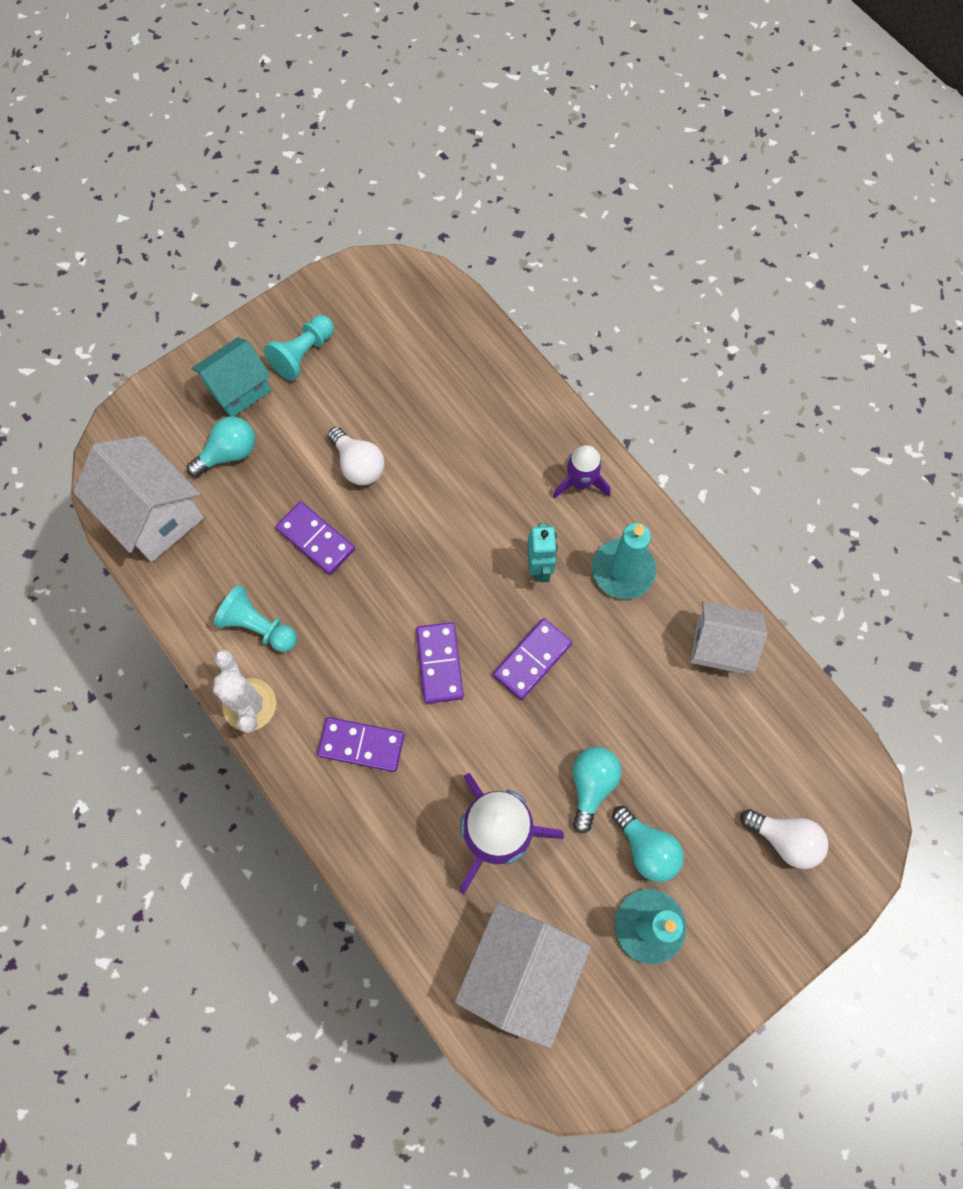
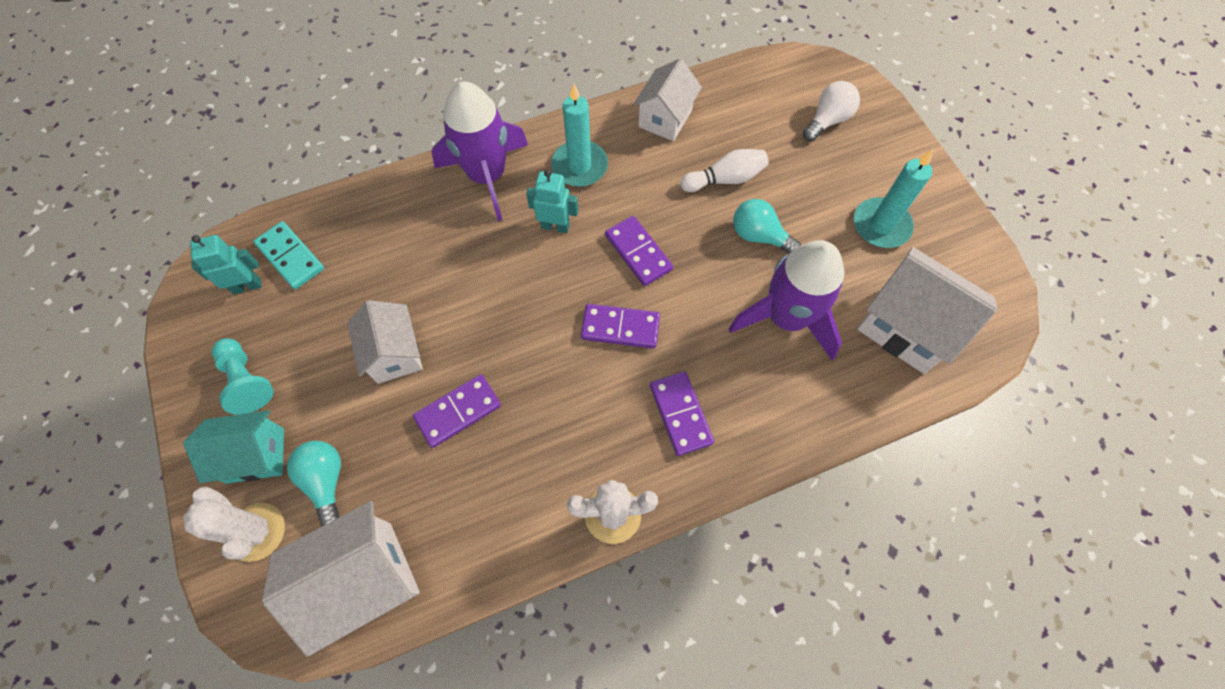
camera: 75 degrees left, 5 degrees down
turquoise house [192,337,271,417] -> turquoise house turned 75 degrees counterclockwise [183,410,284,484]
turquoise pawn [214,585,297,652] -> none
purple domino [317,717,405,772] -> purple domino turned 45 degrees counterclockwise [650,371,714,456]
white light bulb [328,427,385,485] -> white house [347,300,423,384]
purple rocket [553,445,611,499] -> purple rocket [431,82,528,221], size x1.85
turquoise light bulb [612,806,684,882] -> none
none -> white cactus [183,487,285,562]
none -> turquoise robot [190,235,262,294]
none -> turquoise domino [253,221,324,289]
none -> white bowling pin [680,149,769,192]

